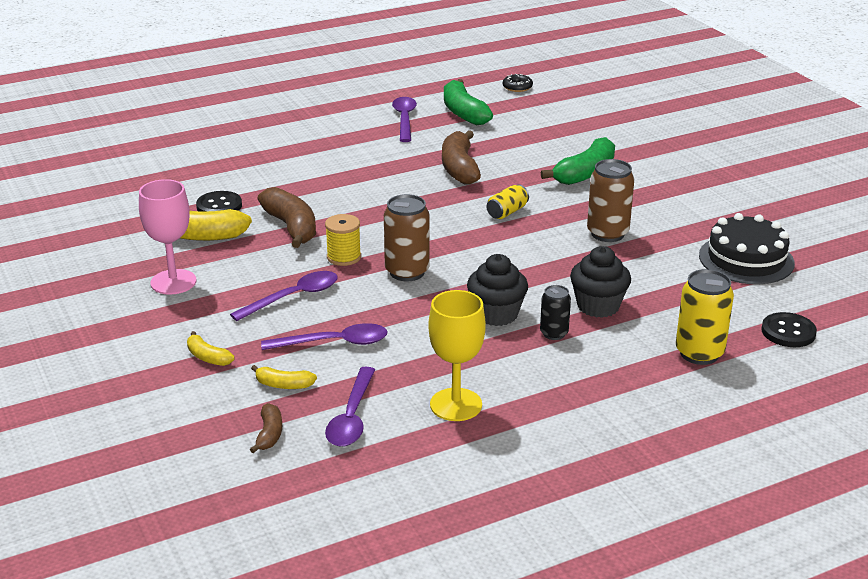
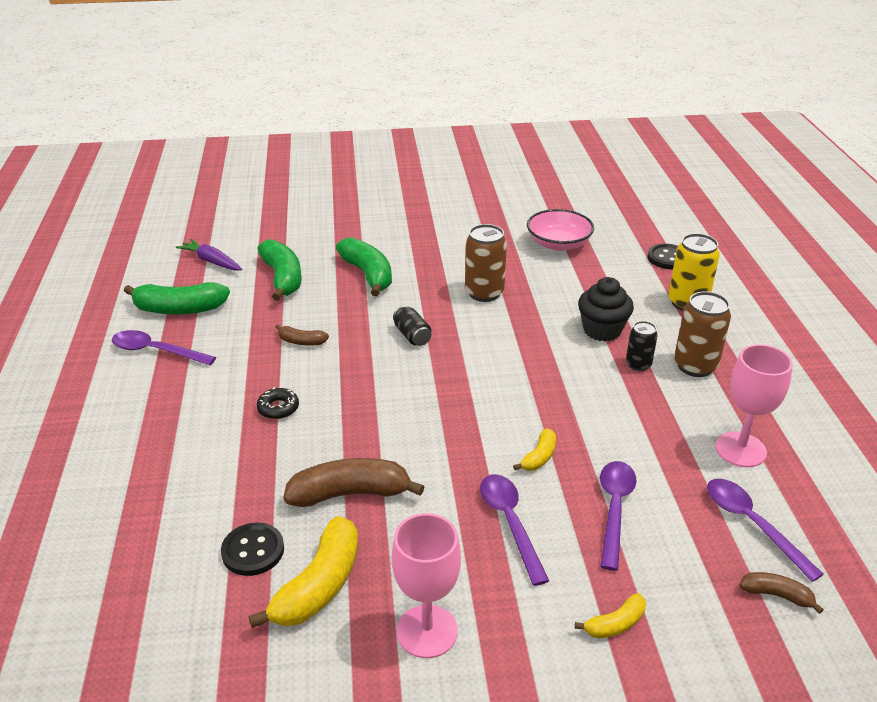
camera: 70 degrees left, 5 degrees up
yellow banana [251,365,317,389] -> yellow banana moved to [513,429,556,471]
yellow spool [325,214,361,266] -> none
purple spoon [325,367,375,447] -> purple spoon turned 150 degrees counterclockwise [707,479,824,582]
brown can [384,194,430,281] -> brown can moved to [674,291,731,377]
yellow goblet [428,290,486,421] -> pink goblet [715,344,793,467]
brown banana [442,130,481,184] -> brown banana [276,324,329,346], size x0.52
black cupcake [467,254,528,326] -> none
yellow can [487,184,529,219] -> black can [393,305,432,346]
black donut [503,74,533,92] -> black donut moved to [257,387,299,419]
black cake [699,213,795,284] -> pink bowl [527,209,594,251]
none -> purple carrot [176,239,242,271]
none -> green banana [257,239,302,301]

